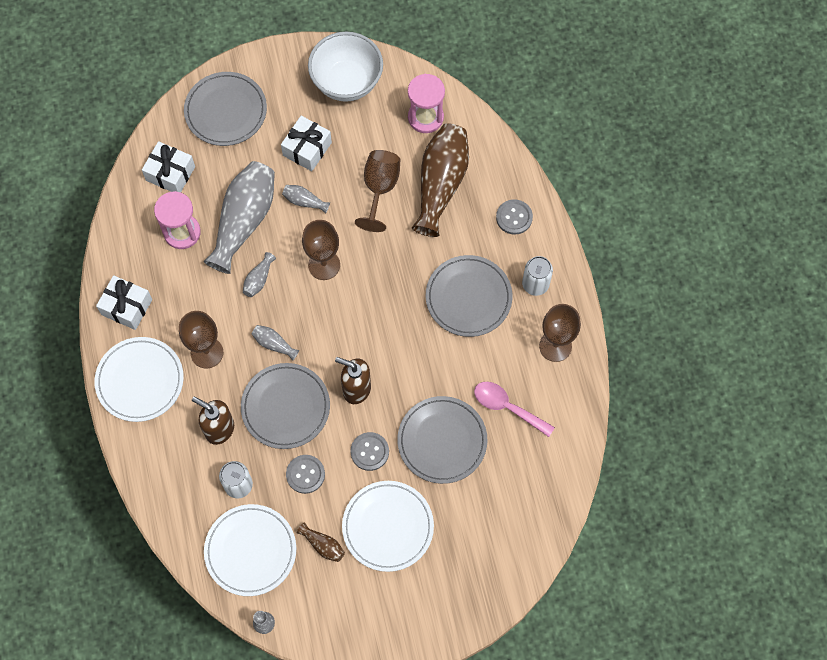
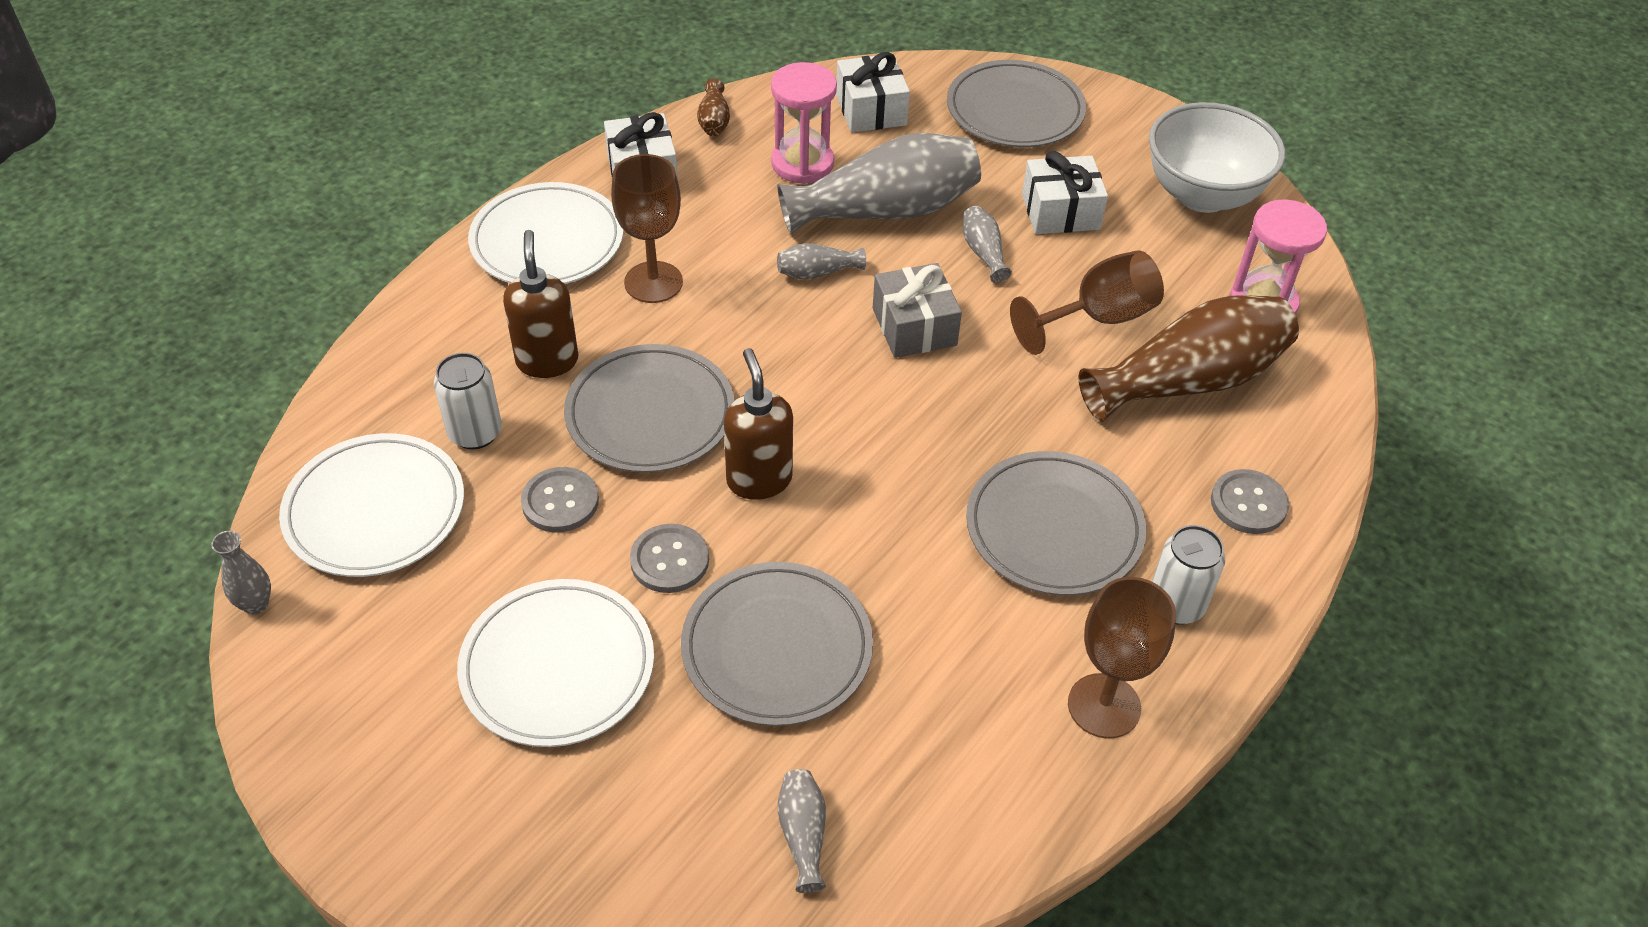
camera: 50 degrees right, 20 degrees down
grey vase [252,325,299,361] -> grey vase moved to [778,769,826,893]
brown vase [297,523,345,562] -> brown vase moved to [697,78,730,136]
brown goblet [302,220,340,280] -> grey gift [873,263,962,358]
pink spoon [474,382,555,437] -> none

